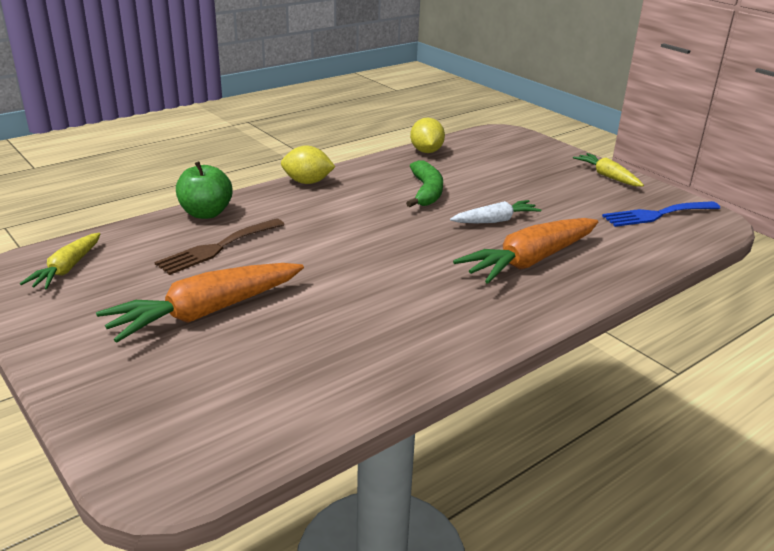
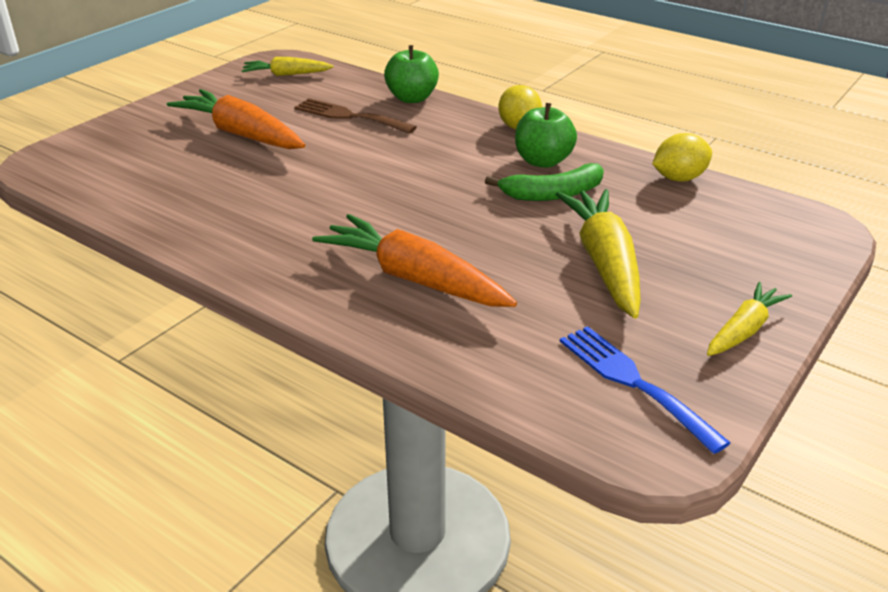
camera: 75 degrees right, 5 degrees up
white carrot [450,200,542,223] -> none
none -> green apple [515,103,577,168]
none -> yellow carrot [556,189,641,319]

